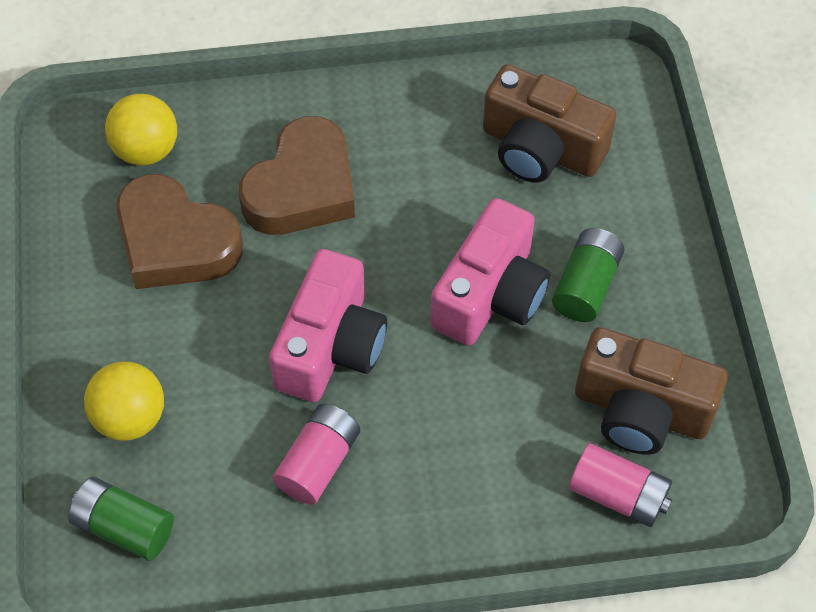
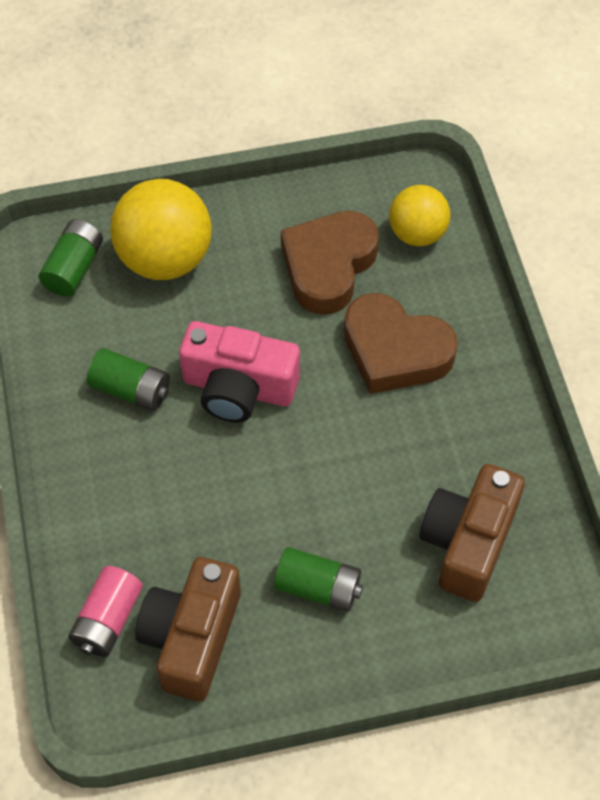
camera: 85 degrees right, 0 degrees up
yellow ball [84,361,164,441] -> yellow ball [110,179,212,280], size x1.62
pink battery [273,404,360,505] -> green battery [87,348,170,411]
pink camera [431,198,550,345] -> none

